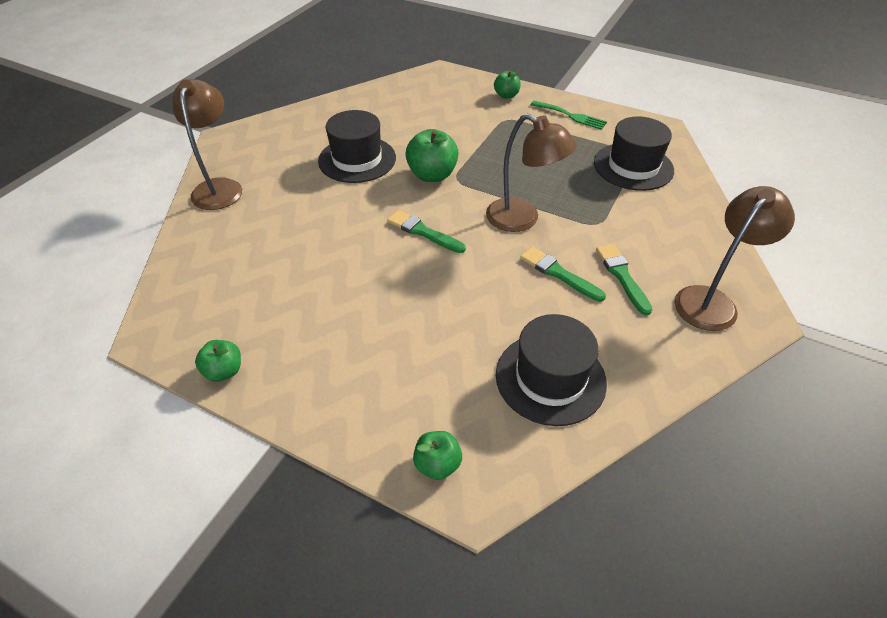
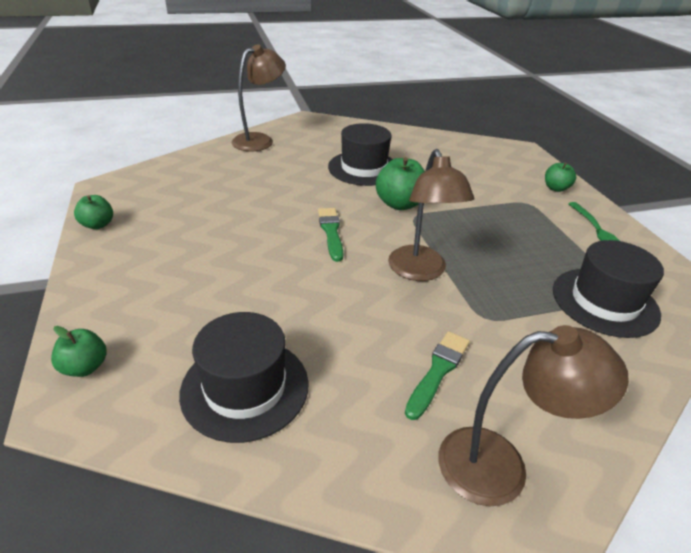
camera: 45 degrees right, 10 degrees down
green brush [520,247,606,302] -> none

